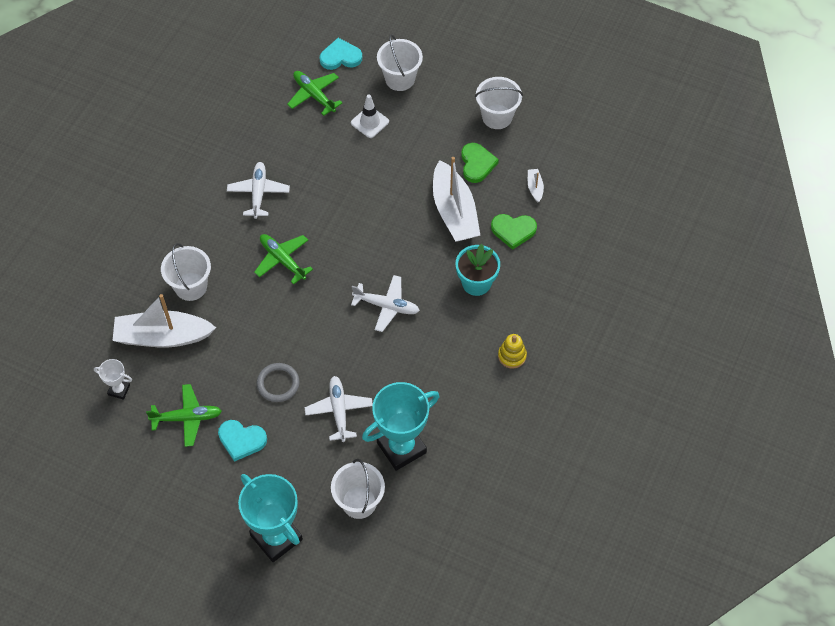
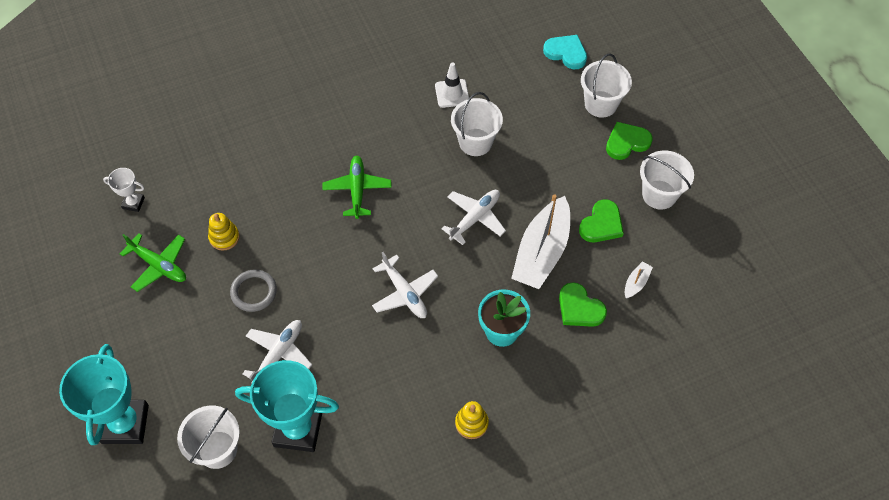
camera: 40 degrees right, 0 degrees up
white trophy [94,359,132,400] -> white trophy turned 45 degrees counterclockwise [103,168,145,212]
white boat [112,294,216,348] -> none
white bucket [161,243,211,301] -> white bucket moved to [451,92,503,156]
turquoise heart [218,420,267,462] -> none
white plane [227,162,290,219] -> white plane moved to [441,190,506,245]
green plane [287,71,342,116] -> none
white traffic cone [351,94,389,138] -> white traffic cone moved to [435,62,469,108]
none -> yellow stacking toy [208,213,239,251]
none -> green heart [606,122,653,160]

